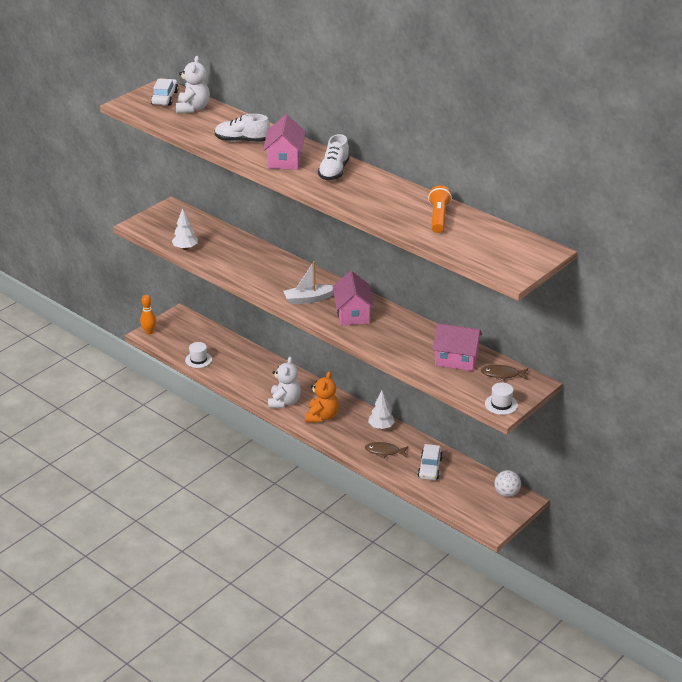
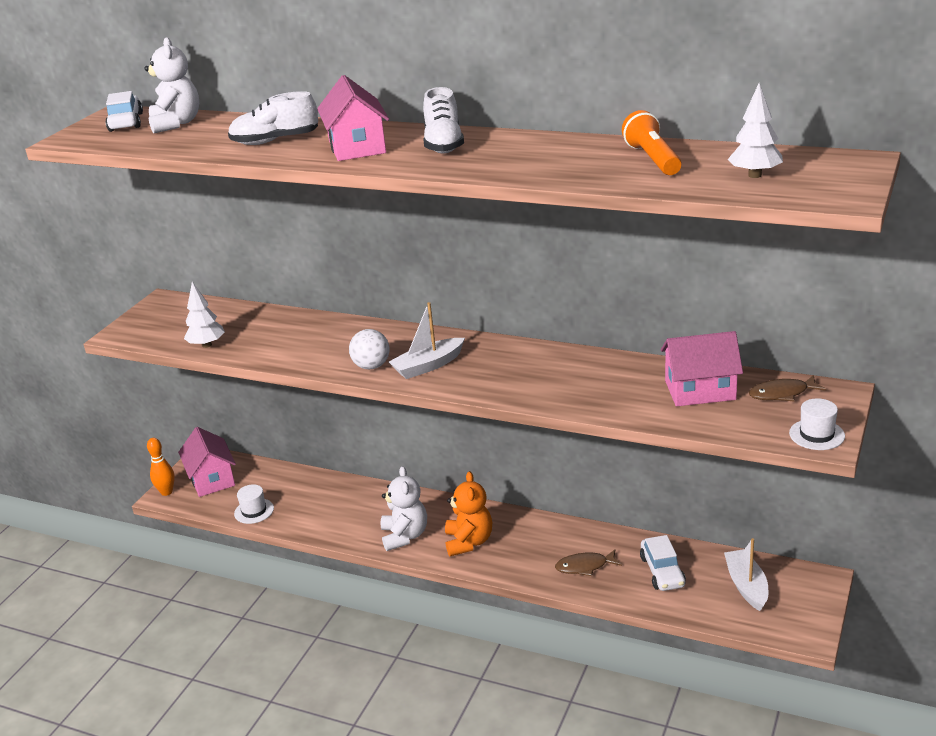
camera: 15 degrees left, 5 degrees down
pink house [333,271,374,325] -> pink house moved to [178,427,236,497]
white tree [368,391,395,429] -> white tree moved to [728,83,783,178]
white ball [494,470,521,497] -> white ball moved to [349,329,390,369]
none -> white boat [724,538,768,611]

